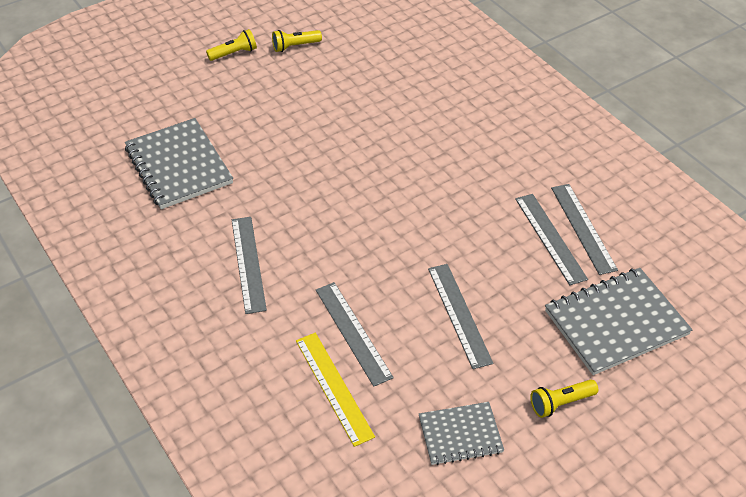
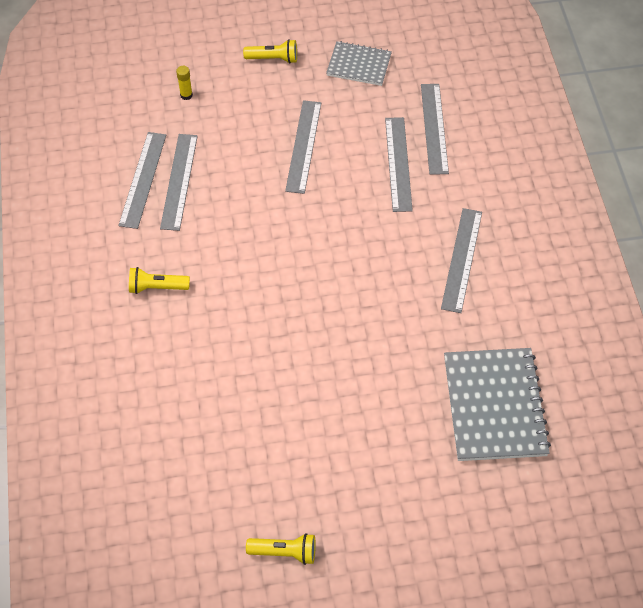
camera: 155 degrees left, 10 degrees up
yellow flashlight [206,29,257,61] -> yellow flashlight moved to [129,267,190,294]
yellow ruler [296,333,375,447] -> grey ruler [421,84,449,175]
grey notebook [545,268,693,375] -> yellow glue stick [176,66,193,100]

